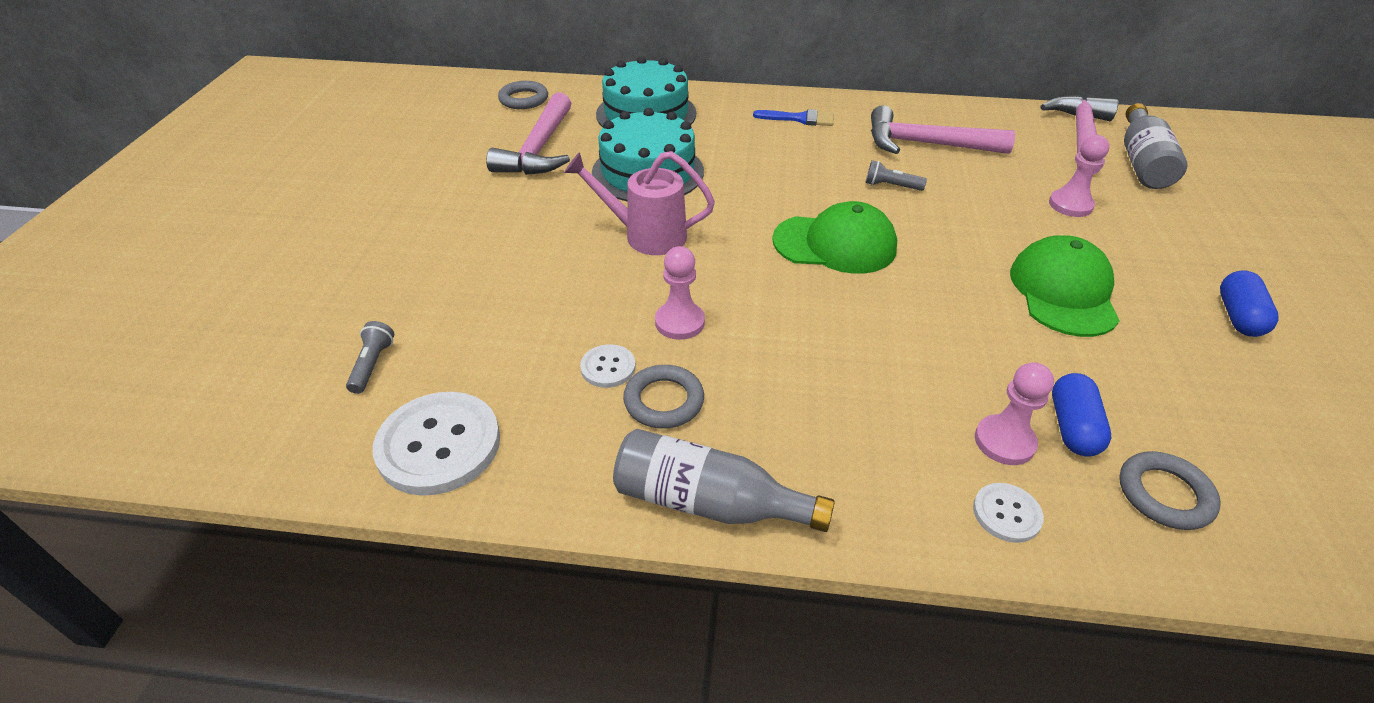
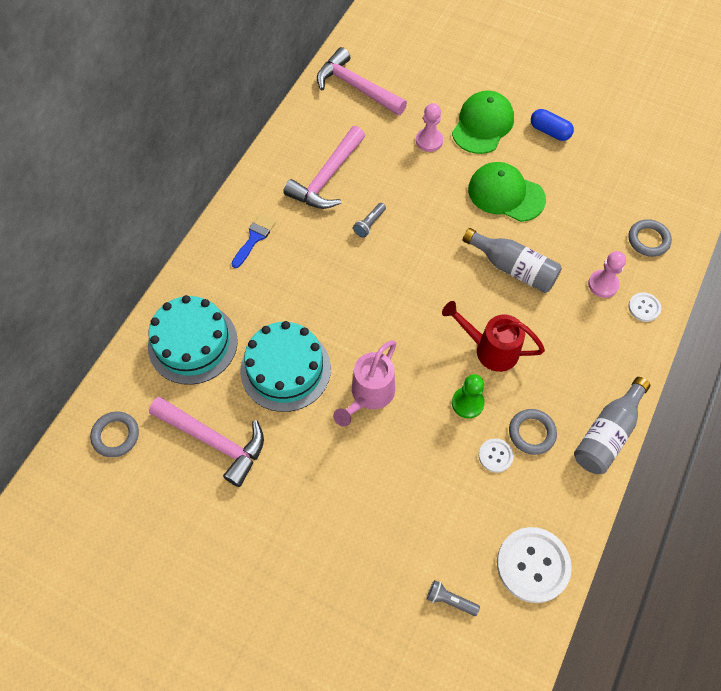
camera: 70 degrees left, 20 degrees up
pink pawn [655,246,705,340] -> green pawn [452,374,484,418]
green cap [772,201,897,274] -> green cap moved to [452,90,514,154]
blue capsule [1052,373,1111,457] -> none
grey bottle [1124,103,1188,189] -> grey bottle moved to [463,228,562,293]
none -> red watering can [442,301,545,372]

